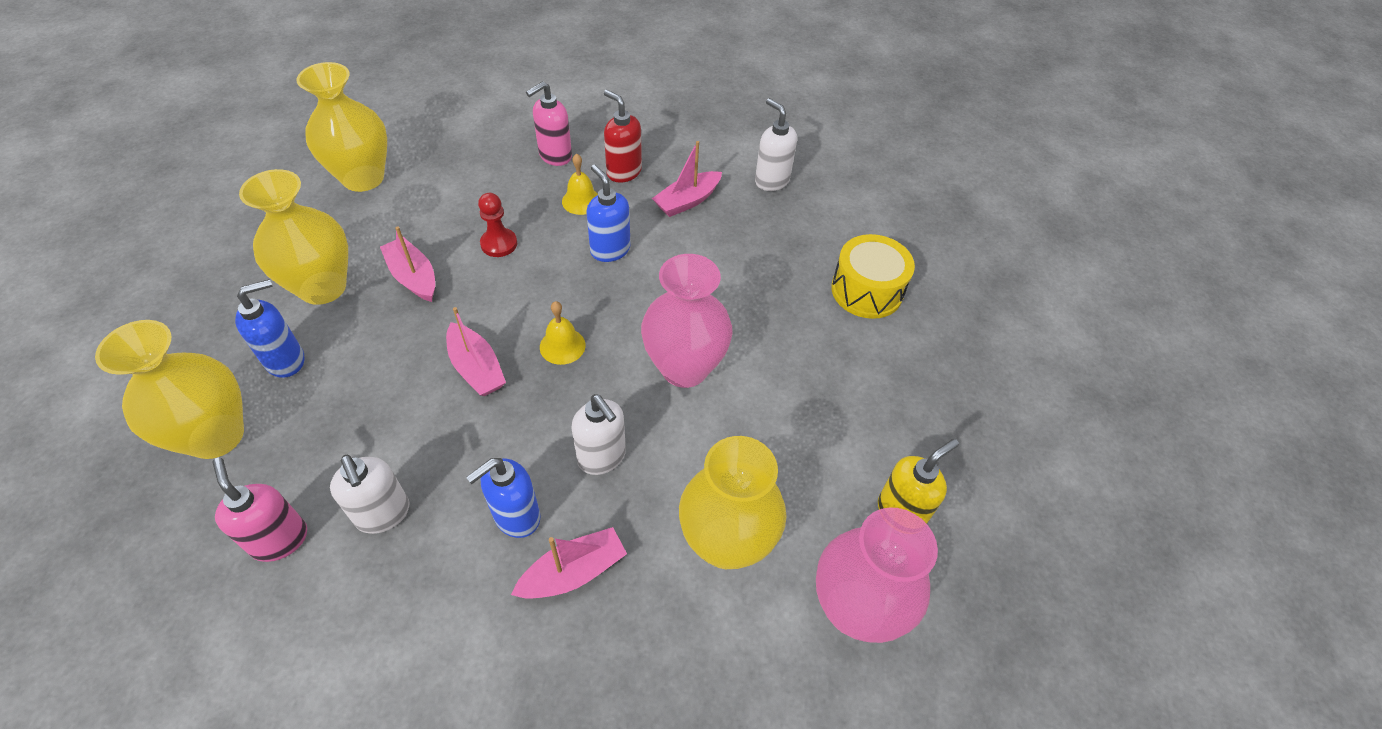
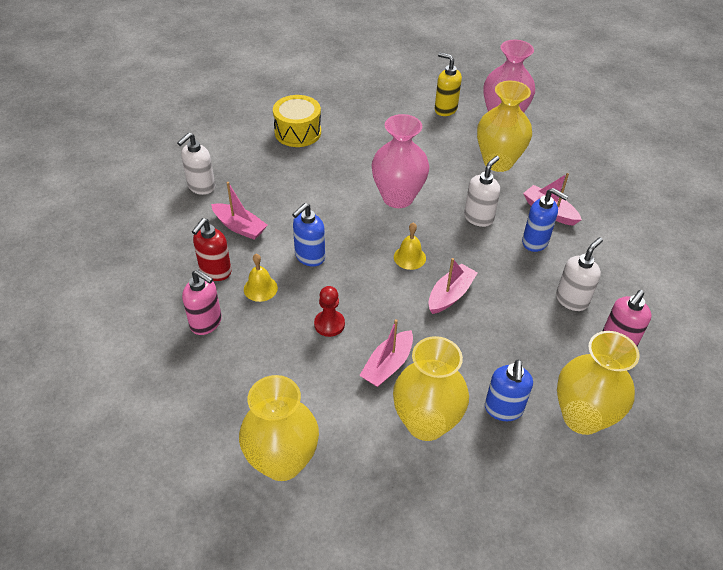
camera: 105 degrees left, 5 degrees down
blue soap dispenser [235,279,304,378] -> blue soap dispenser turned 120 degrees counterclockwise [485,360,533,421]

